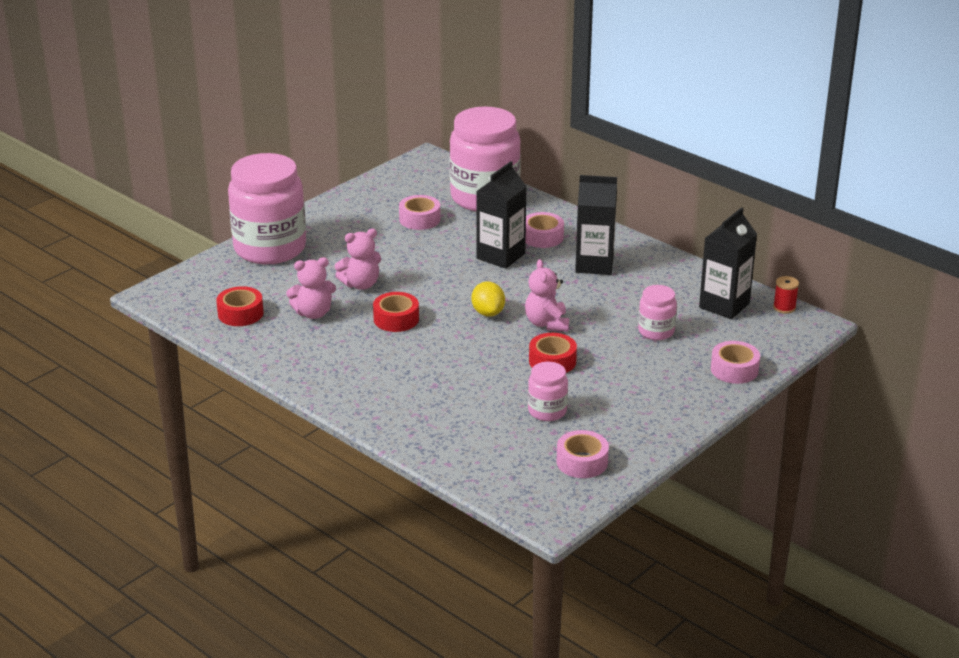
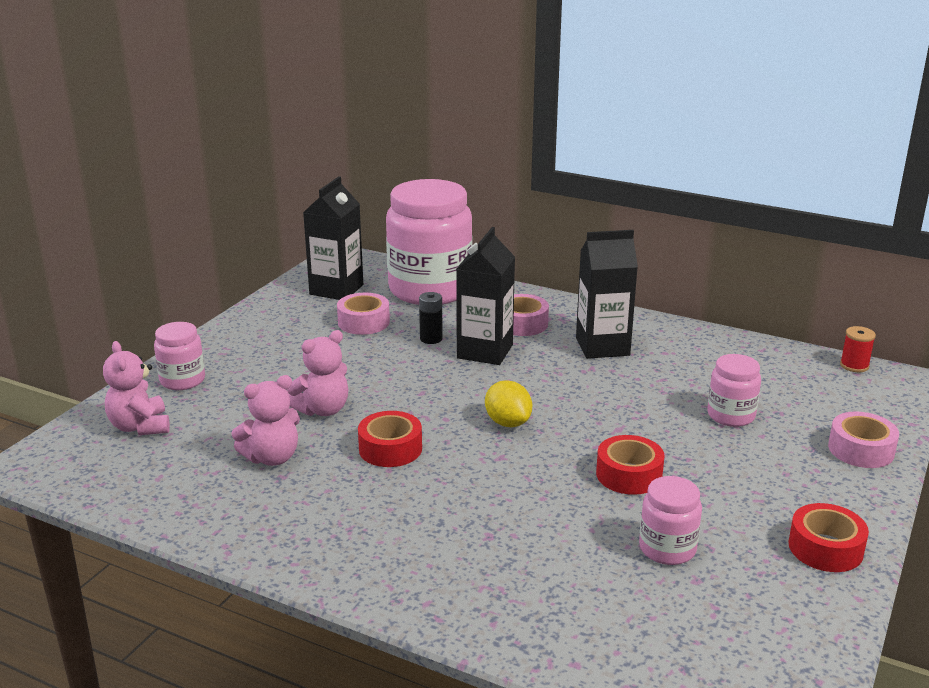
camera: 15 degrees left, 5 degrees down
red tape [216,286,263,326] -> red tape moved to [789,503,869,572]
pink jar [228,153,306,264] -> pink jar [154,322,205,390], size x0.46
pink teddy bear [525,259,569,331] -> pink teddy bear moved to [103,341,170,435]
pink tape [556,430,609,478] -> none
black carton [699,207,757,319] -> black carton moved to [303,176,363,300]
none -> black battery [419,292,443,344]

